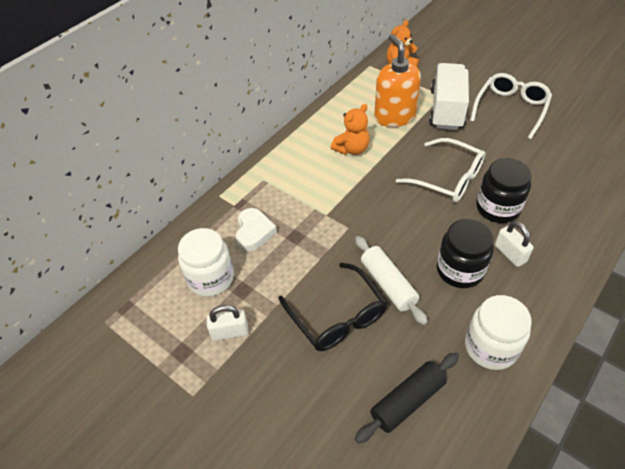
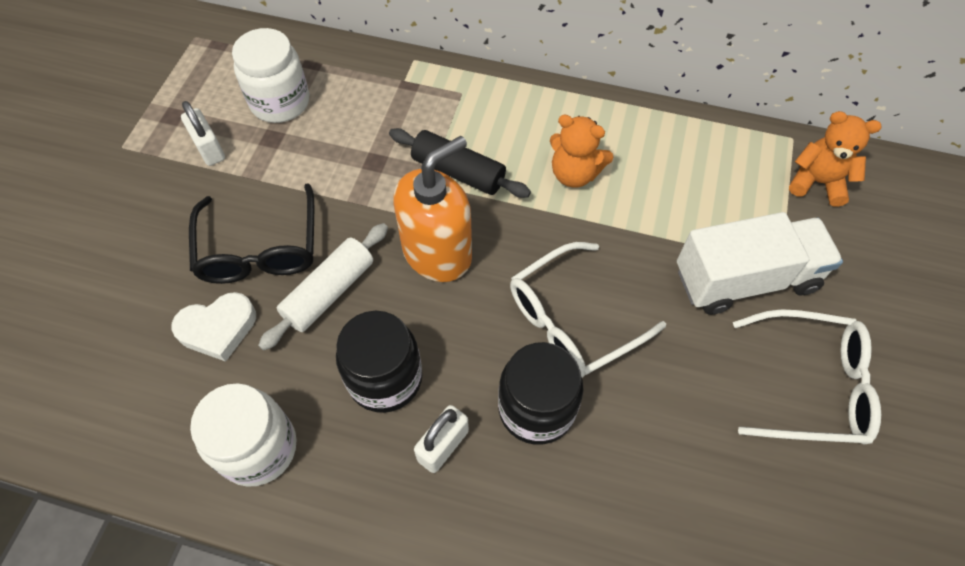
camera: 65 degrees right, 10 degrees up
white heart [235,208,277,252] -> white heart moved to [171,292,256,362]
black glasses [278,262,387,351] -> black glasses turned 45 degrees counterclockwise [189,183,314,284]
black rolling pin [355,353,459,443] -> black rolling pin moved to [389,128,531,198]
orange soap dispenser [374,34,421,127] -> orange soap dispenser moved to [393,136,472,282]
white glasses [396,138,485,202] -> white glasses turned 45 degrees clockwise [510,242,666,378]

